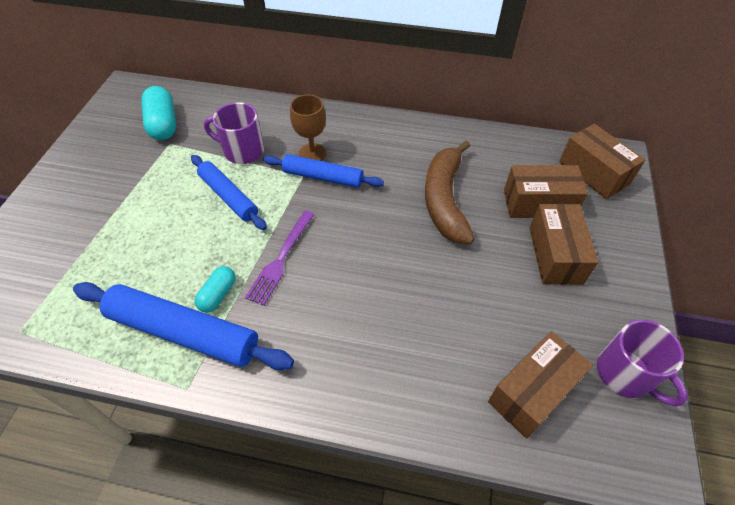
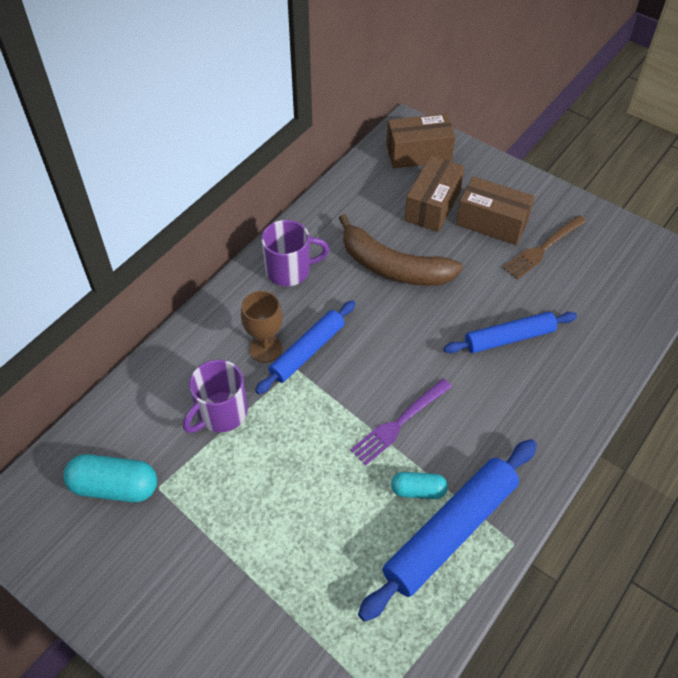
camera: 65 degrees left, 0 degrees up
blue rolling pin [191,155,267,230] -> blue rolling pin moved to [444,312,577,353]
turquoise capsule [194,266,236,313] -> turquoise capsule turned 45 degrees counterclockwise [391,472,448,499]
purple fork [245,211,315,306] -> purple fork turned 90 degrees clockwise [350,379,452,465]
brown box [488,331,593,438] -> none
purple mug [597,320,688,407] -> purple mug moved to [261,220,329,286]
none -> brown fork [503,215,587,279]

